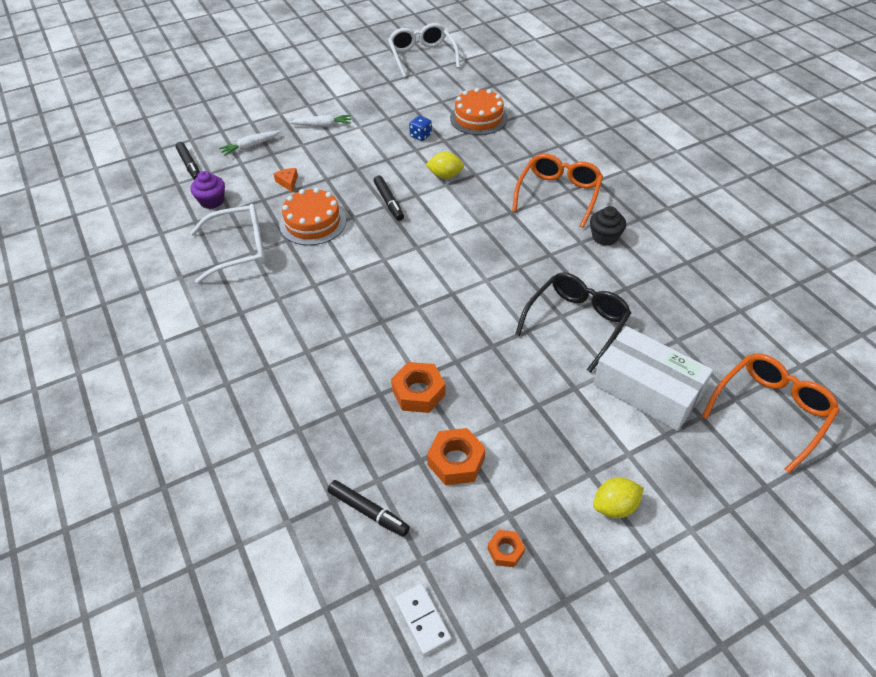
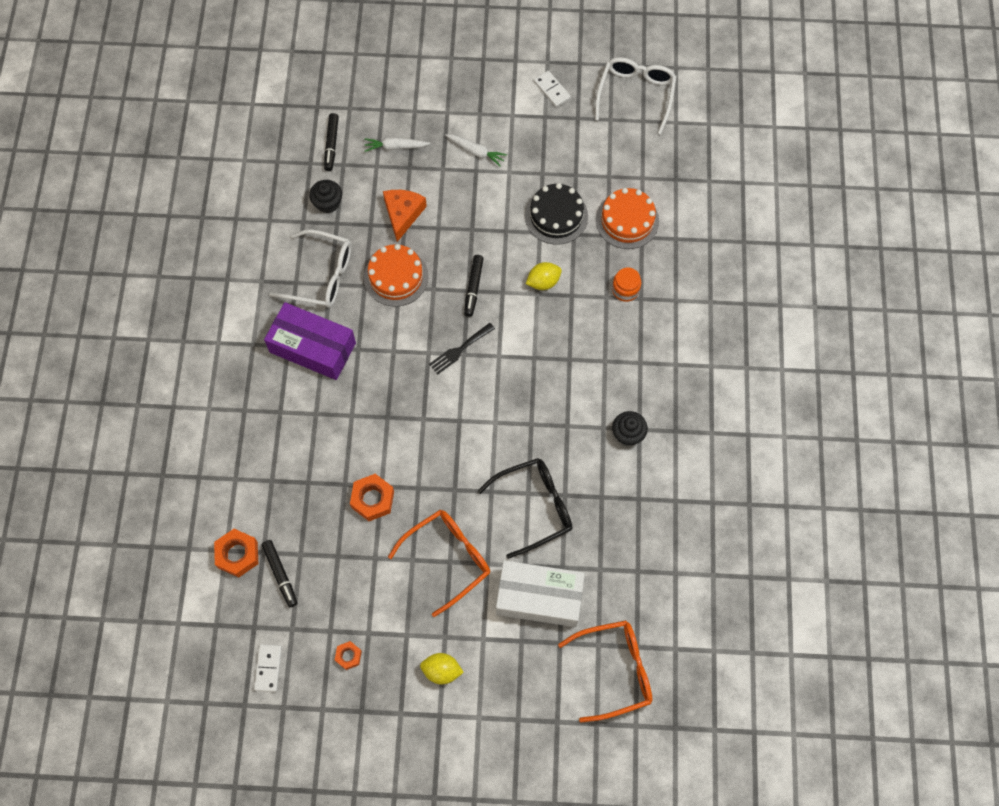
camera: 30 degrees right, 20 degrees up
purple cupcake [190,171,225,209] -> black cupcake [309,180,342,213]
orange cheese [274,168,298,193] -> orange cheese [383,190,427,242], size x1.84
blue dice [409,116,432,141] -> black cake [525,183,588,245]
yellow lemon [426,152,464,179] -> yellow lemon turned 60 degrees counterclockwise [526,262,562,290]
orange nut [427,428,486,485] -> orange nut moved to [214,529,258,577]
orange glasses [512,154,603,228] -> orange glasses moved to [388,510,490,617]
white box [593,326,713,431] -> white box turned 60 degrees counterclockwise [496,560,585,627]
none -> purple box [264,302,356,380]
none -> black fork [429,323,495,375]
none -> white domino [534,71,571,107]
none -> orange jar [612,268,641,302]

